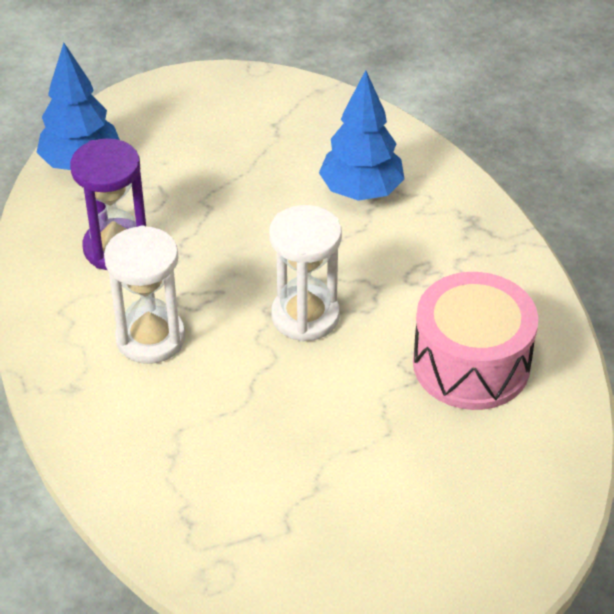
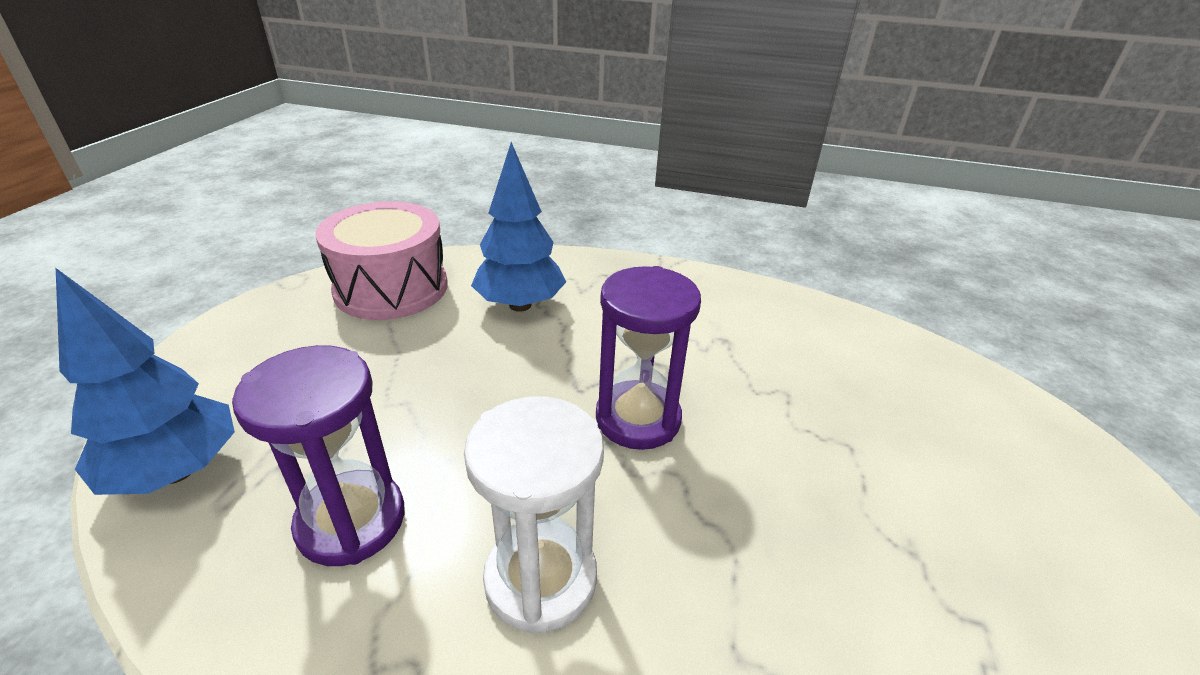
camera: 55 degrees left, 10 degrees down
white hourglass [269,205,342,342] -> purple hourglass [596,266,701,450]
pink drum [413,272,538,410] -> pink drum moved to [315,201,448,320]

